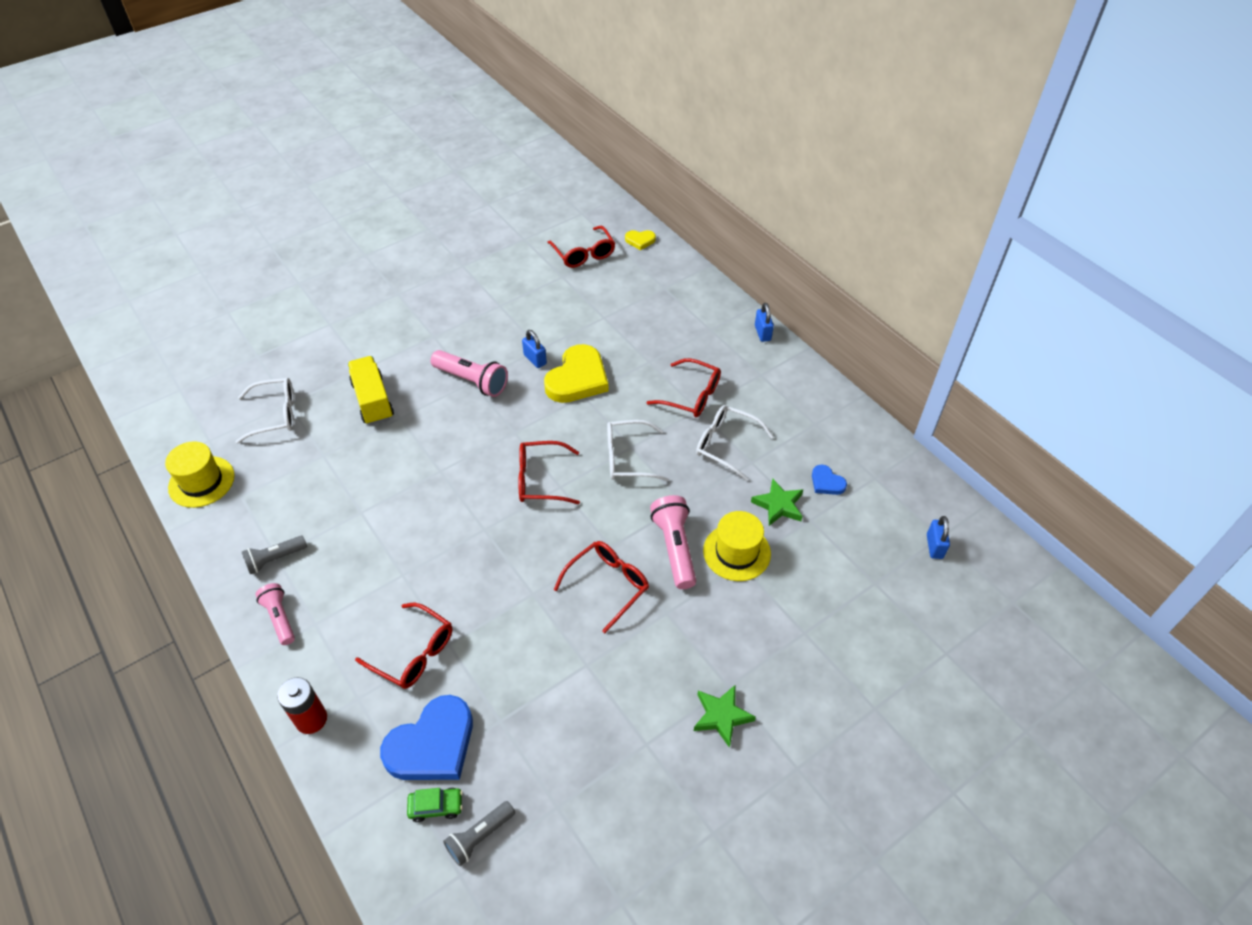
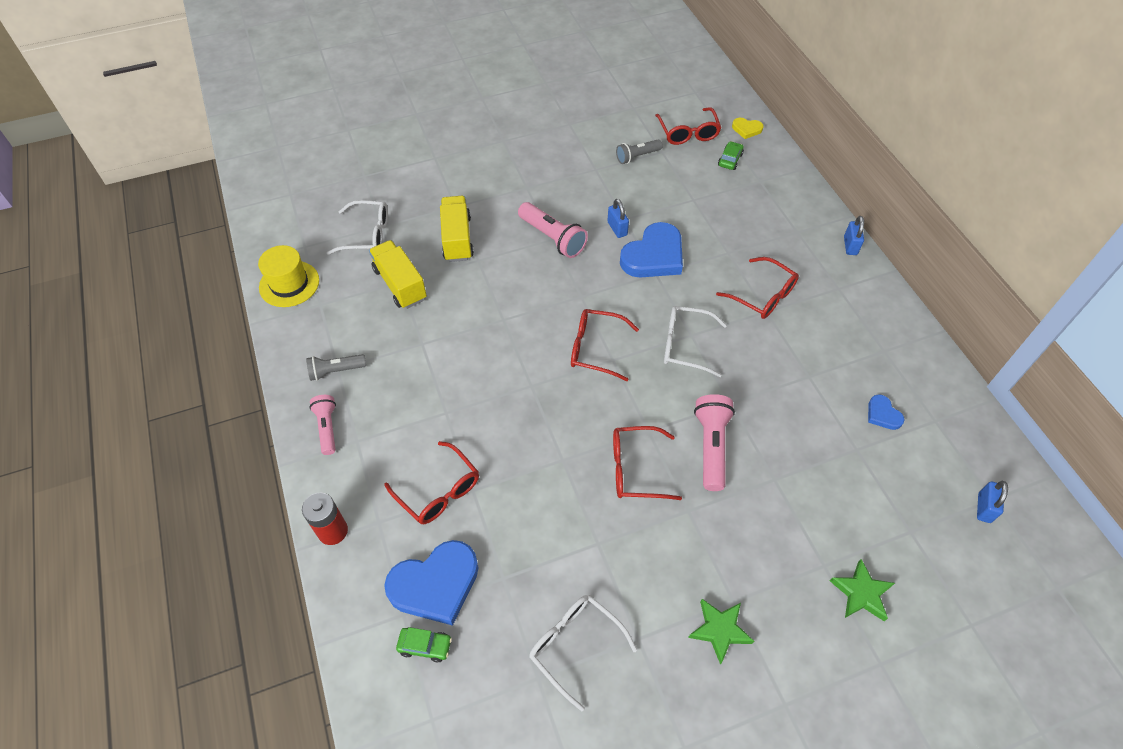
camera: 15 degrees right, 5 degrees up
grey flashlight [443,801,515,866] -> grey flashlight moved to [616,139,663,164]
yellow heart [544,344,609,403] -> blue heart [620,222,683,278]
red glasses [554,541,649,633] -> red glasses turned 150 degrees counterclockwise [613,426,682,500]
white glasses [696,405,774,481] -> white glasses moved to [529,595,637,712]
yellow hat [703,511,771,581] -> none
green star [751,479,803,526] -> green star moved to [830,559,895,622]
none -> yellow truck [369,240,427,309]
none -> green car [718,141,744,170]

